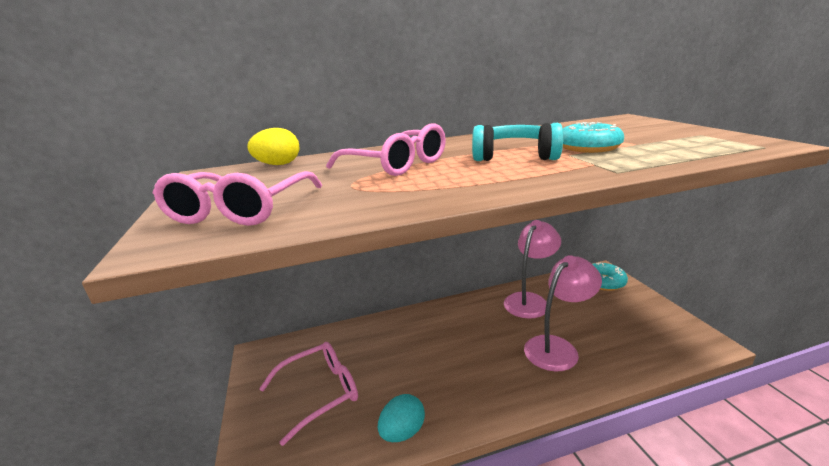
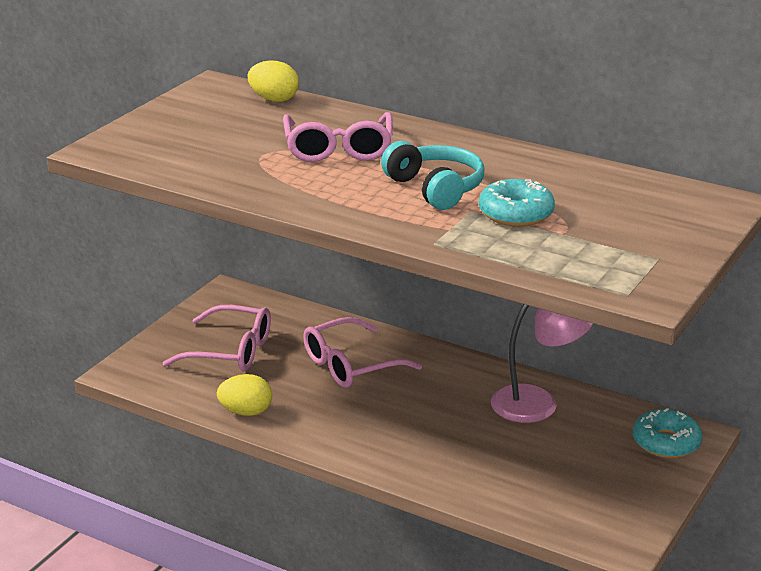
camera: 45 degrees right, 5 degrees up
pink glasses [153,171,322,226] -> pink glasses moved to [303,317,422,388]
turquoise egg [378,394,425,442] -> yellow egg [217,374,272,416]
pink lamp [524,255,602,372] -> none

